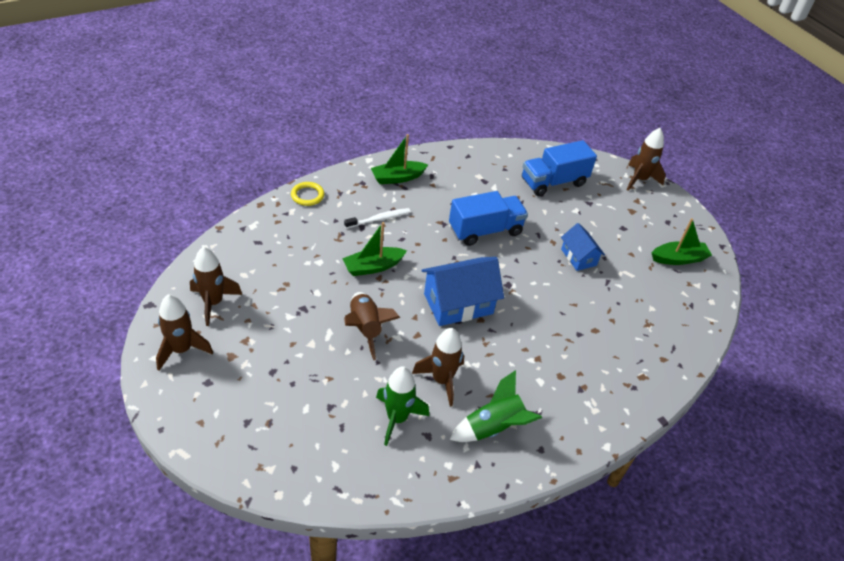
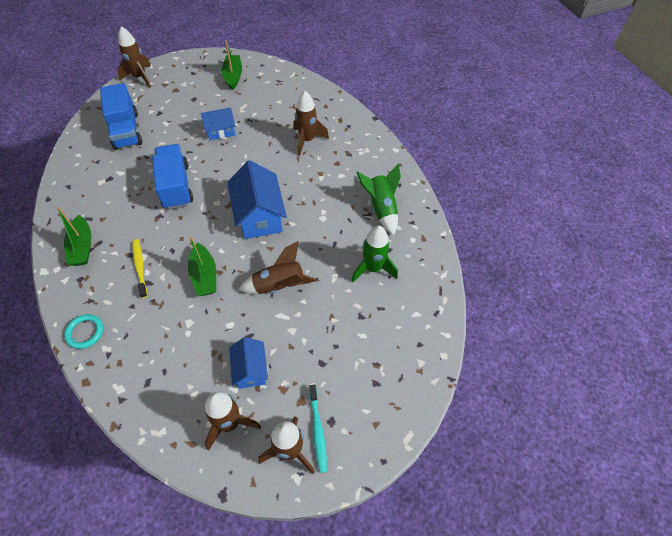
camera: 80 degrees left, 10 degrees up
yellow ring [291,182,324,206] -> turquoise ring [64,314,103,349]
white toothbrush [344,208,411,229] -> yellow toothbrush [133,239,147,298]
brown rocket [412,328,464,407] -> brown rocket moved to [293,91,329,156]
none -> blue house [229,337,268,389]
none -> turquoise toothbrush [309,385,327,473]

